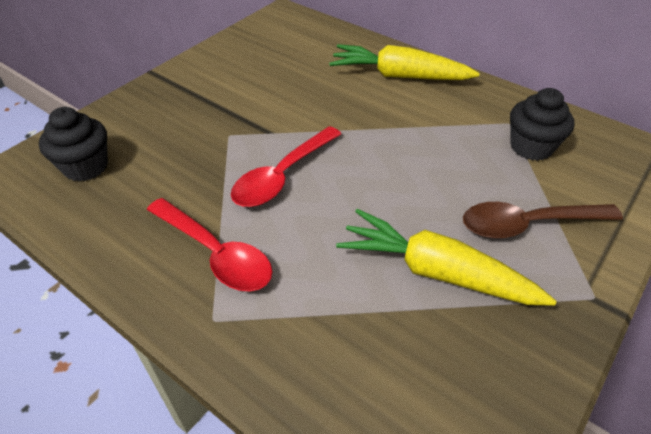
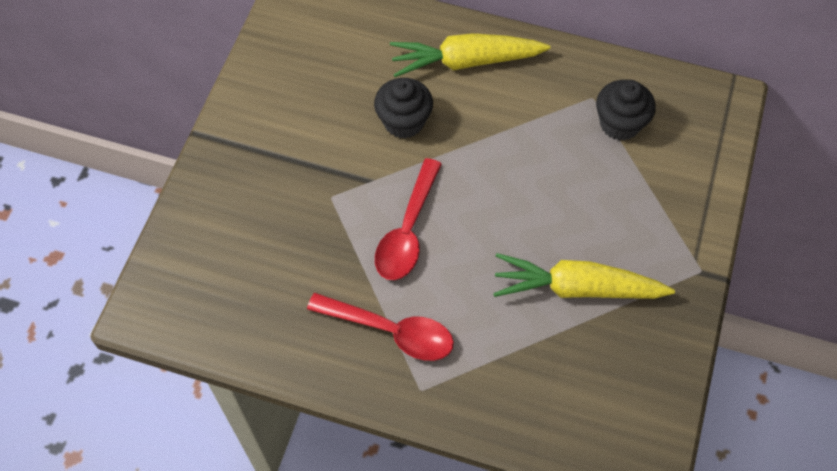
camera: 20 degrees left, 15 degrees up
black cupcake [39,107,108,181] -> black cupcake moved to [374,78,433,139]
brown spoon [463,202,623,239] -> none

